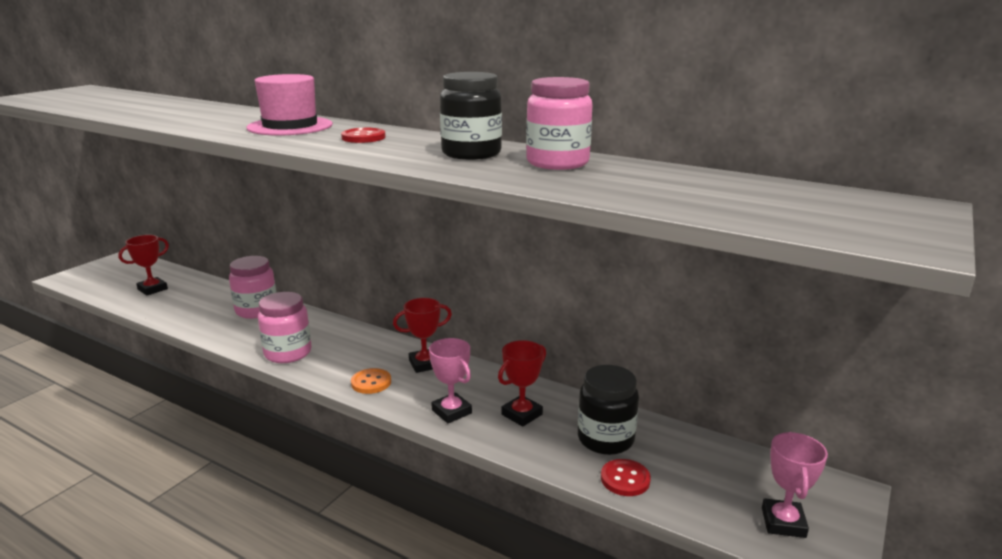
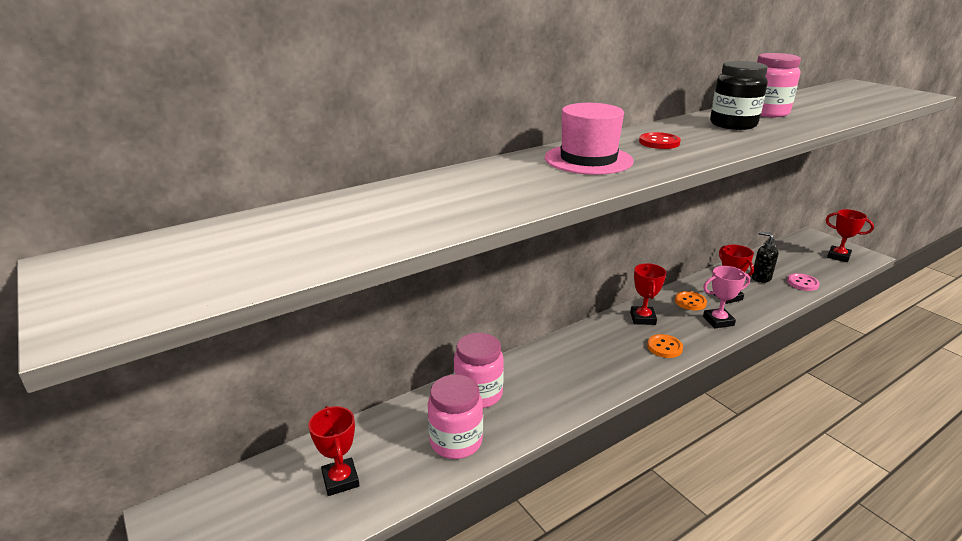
camera: 65 degrees left, 5 degrees up
pink jar [258,292,312,363] -> pink jar moved to [428,374,483,459]
black jar [578,365,639,455] -> black soap dispenser [752,231,779,283]
red button [601,459,651,496] -> pink button [787,273,820,291]
pink trophy [762,432,828,538] -> red trophy [826,209,874,262]
none -> orange button [675,291,707,310]

